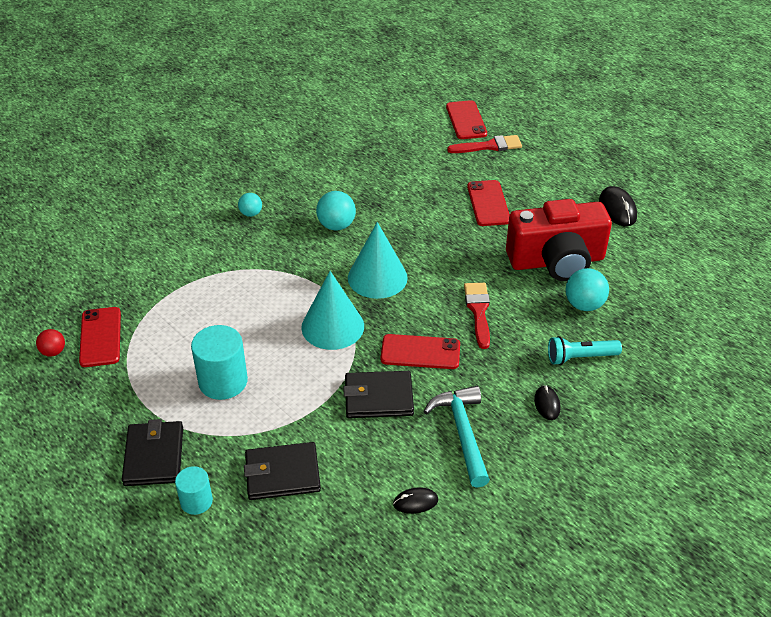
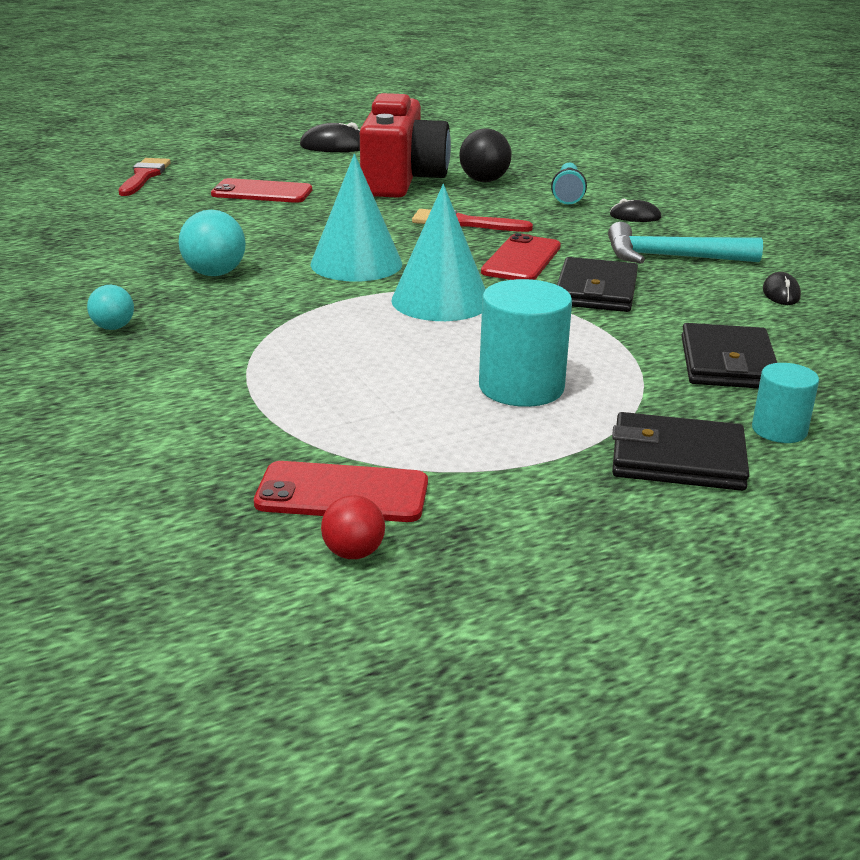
camera: 75 degrees left, 15 degrees down
red phone [446,100,487,139] -> none
turquoise ball [565,268,609,311] -> black ball [459,128,512,182]

